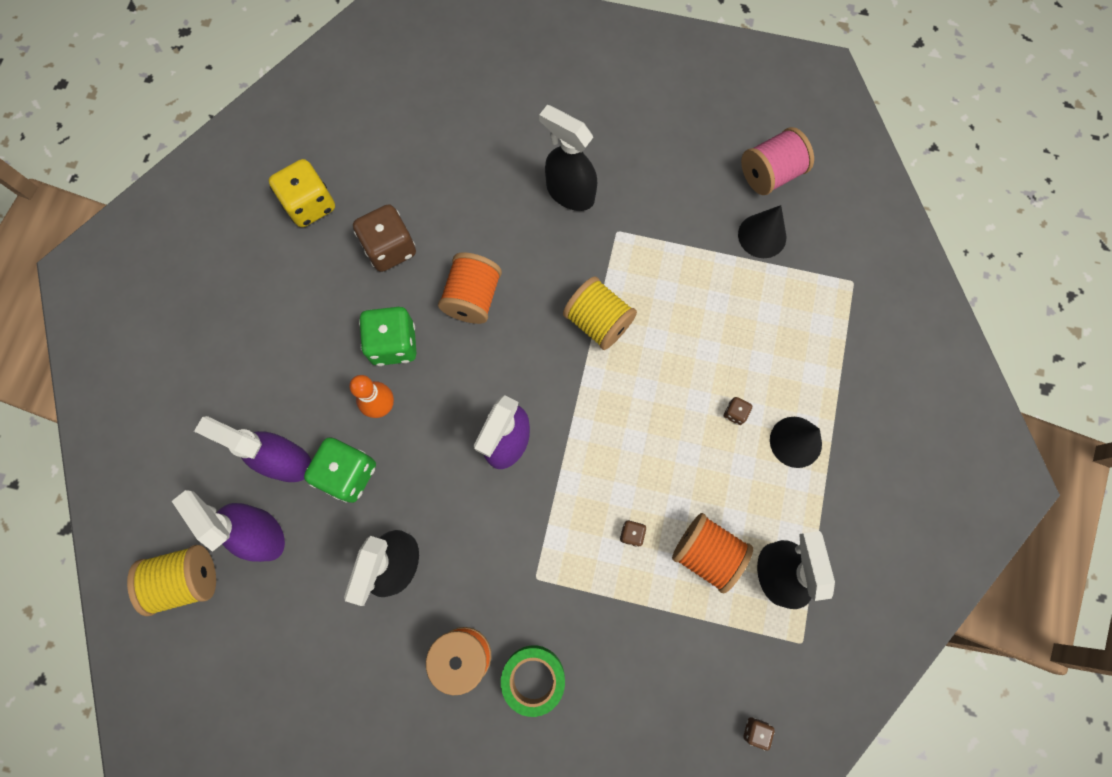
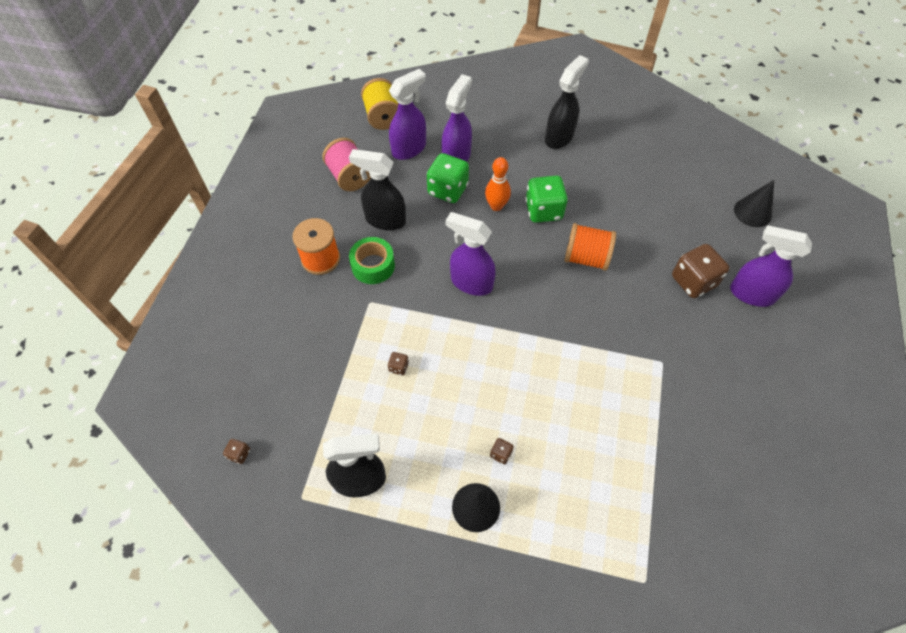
camera: 90 degrees right, 15 degrees down
yellow dice [269,159,335,227] -> none
brown dice [353,204,416,272] -> brown dice moved to [672,244,729,298]
green tape [501,645,565,717] -> green tape moved to [349,237,395,284]
black spray bottle [539,105,597,211] -> black spray bottle moved to [545,55,589,149]
yellow spool [563,276,637,350] -> none
orange spool [672,513,753,593] -> none
black cone [738,205,786,258] -> black cone moved to [734,180,774,227]
pink spool [741,127,814,195] -> pink spool moved to [322,138,371,191]
none -> purple spray bottle [730,225,812,307]

